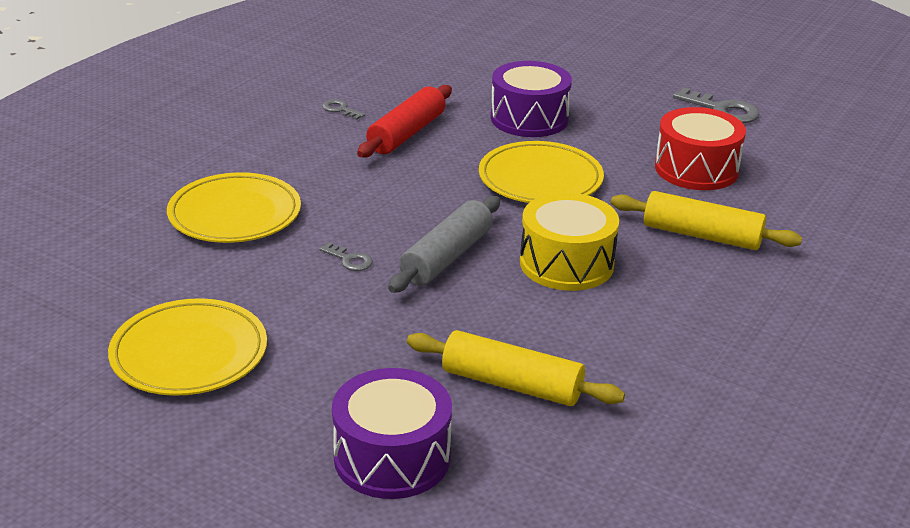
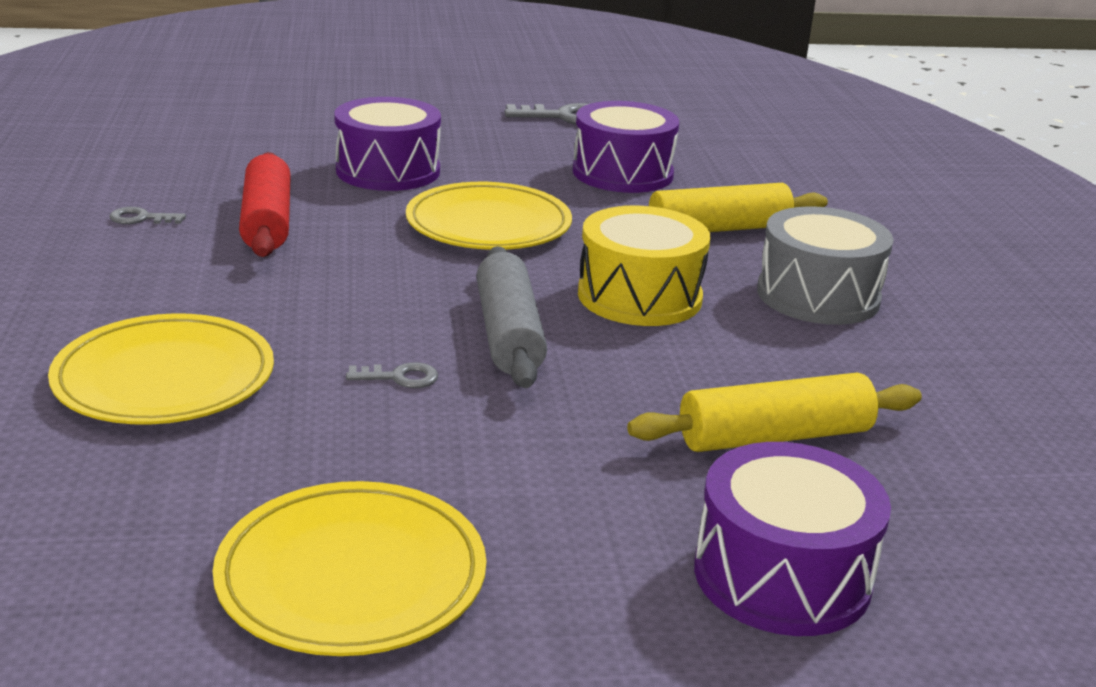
camera: 40 degrees left, 5 degrees down
red drum [655,107,746,190] -> purple drum [573,101,679,193]
none -> grey drum [757,206,894,325]

